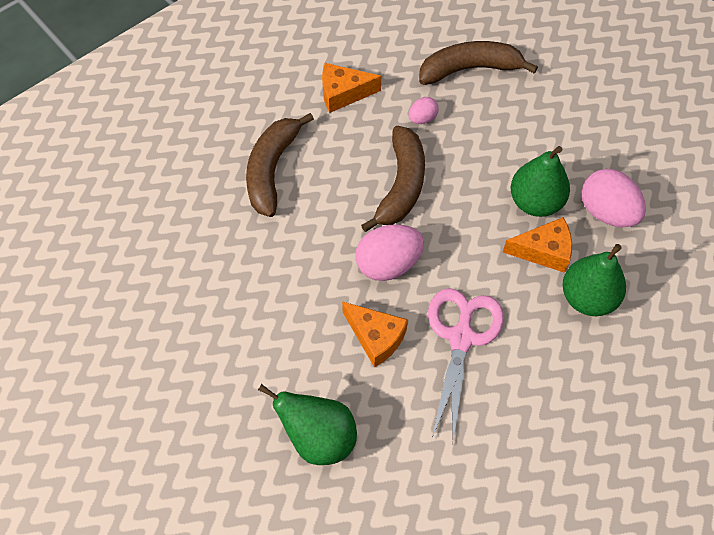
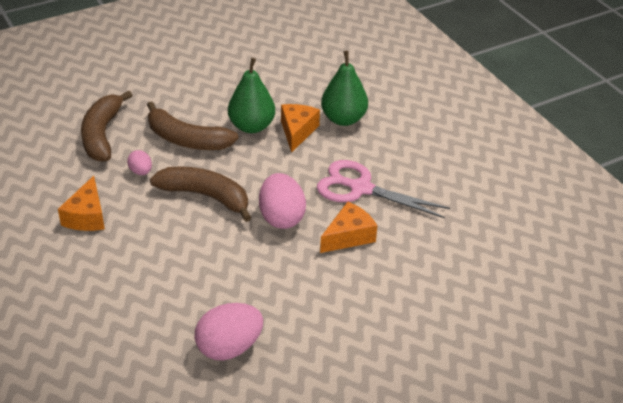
camera: 80 degrees left, 20 degrees down
brown banana [246,113,314,217] -> brown banana moved to [147,101,239,150]
green pear [258,384,357,465] -> none
pink egg [582,169,646,227] -> pink egg moved to [195,303,263,360]

